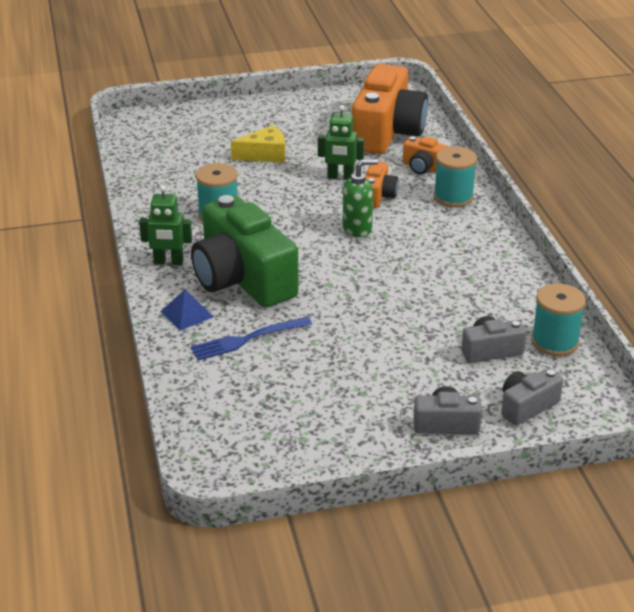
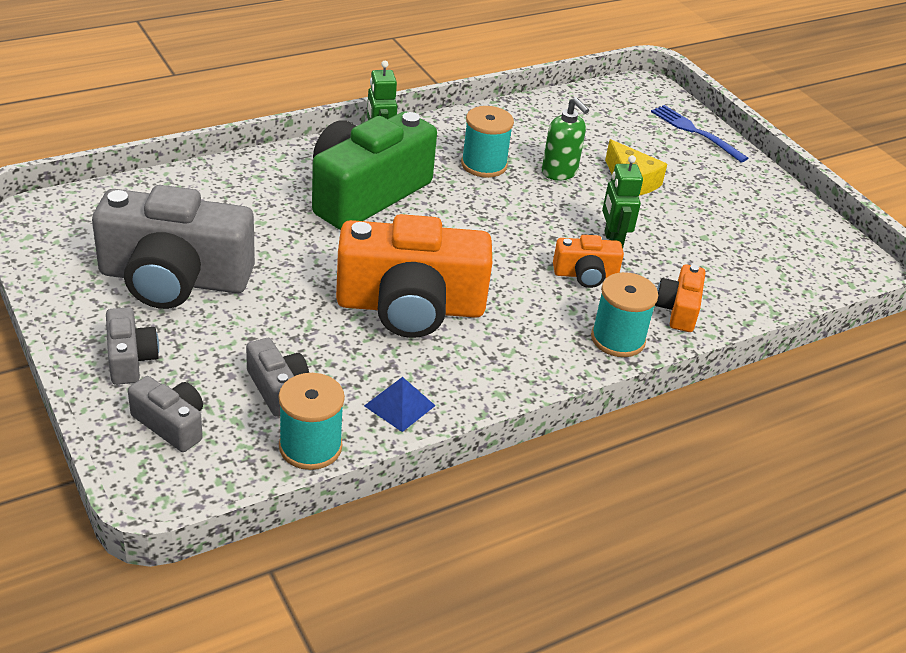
camera: 70 degrees right, 5 degrees up
blue pyramid [160,289,213,330] -> blue pyramid moved to [364,377,436,432]
blue fork [190,317,312,361] -> blue fork moved to [651,105,748,163]
green soap dispenser [342,159,378,237] -> green soap dispenser moved to [542,97,589,180]
orange camera [352,64,428,154] -> orange camera moved to [336,214,492,338]
none -> grey camera [92,185,255,309]

